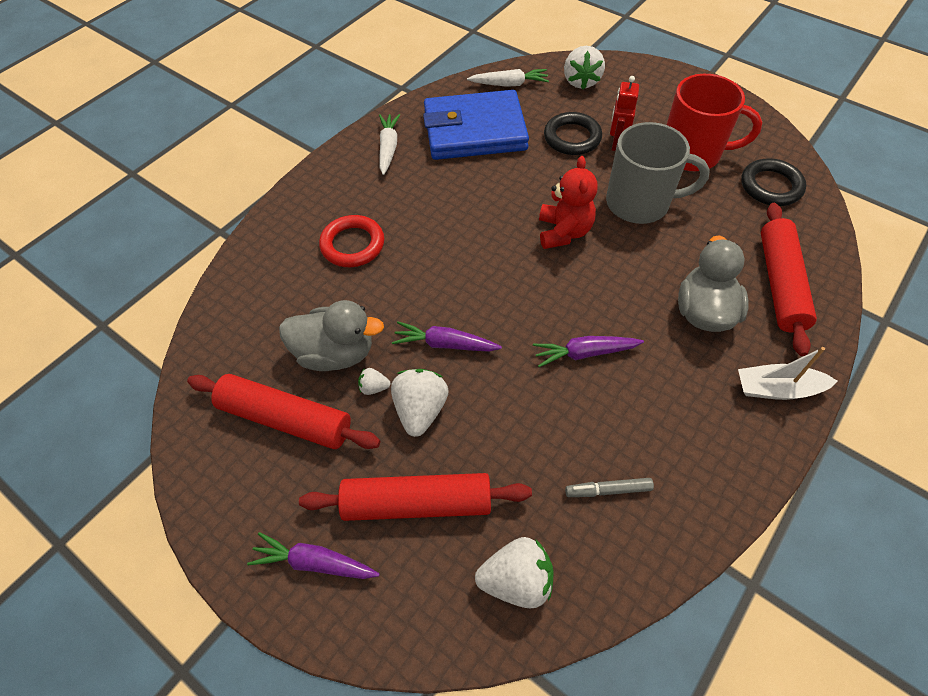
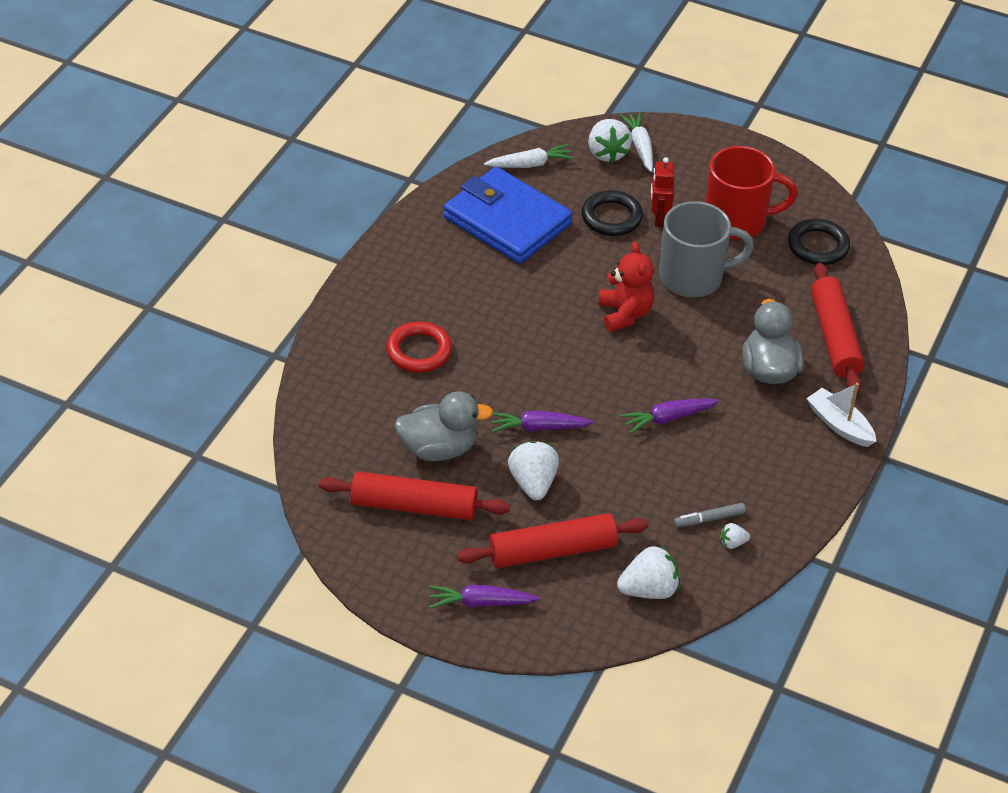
camera: 15 degrees left, 10 degrees down
white strawberry [358,368,391,395] -> white strawberry moved to [721,523,750,549]
white carrot [379,114,400,175] -> white carrot moved to [619,112,653,172]
blue wallet [423,90,529,160] -> blue wallet turned 60 degrees clockwise [444,167,572,264]
white boat [738,347,837,400] -> white boat turned 60 degrees clockwise [806,383,876,447]

